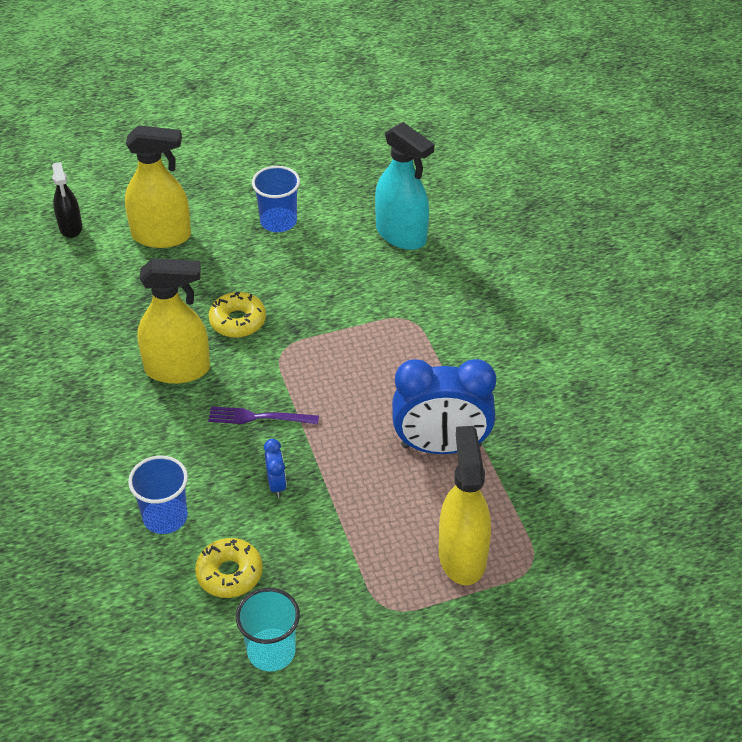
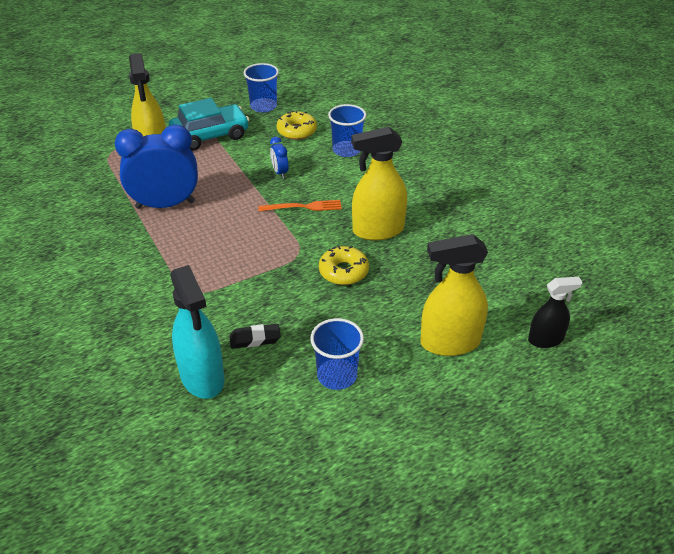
camera: 170 degrees right, 5 degrees down
black spray bottle [52,162,82,238] -> black spray bottle turned 105 degrees clockwise [528,277,582,348]
purple fork [208,407,319,424] -> orange fork [258,200,342,211]
turquoise cup [236,588,300,671] -> blue cup [244,63,279,112]
turquoise spray bottle [375,122,434,250] -> turquoise spray bottle turned 150 degrees counterclockwise [170,265,225,399]
none -> turquoise car [169,98,249,151]
none -> black eraser [230,324,281,349]

